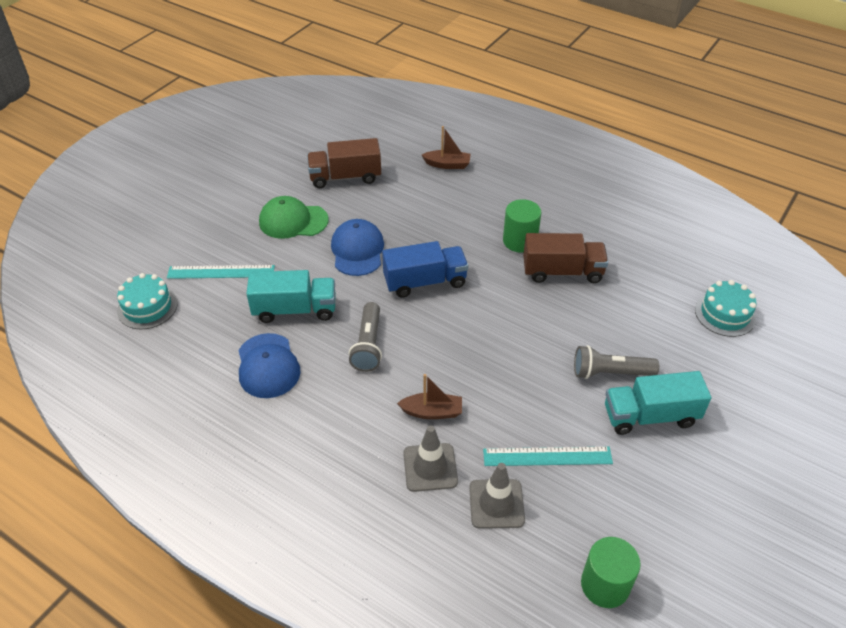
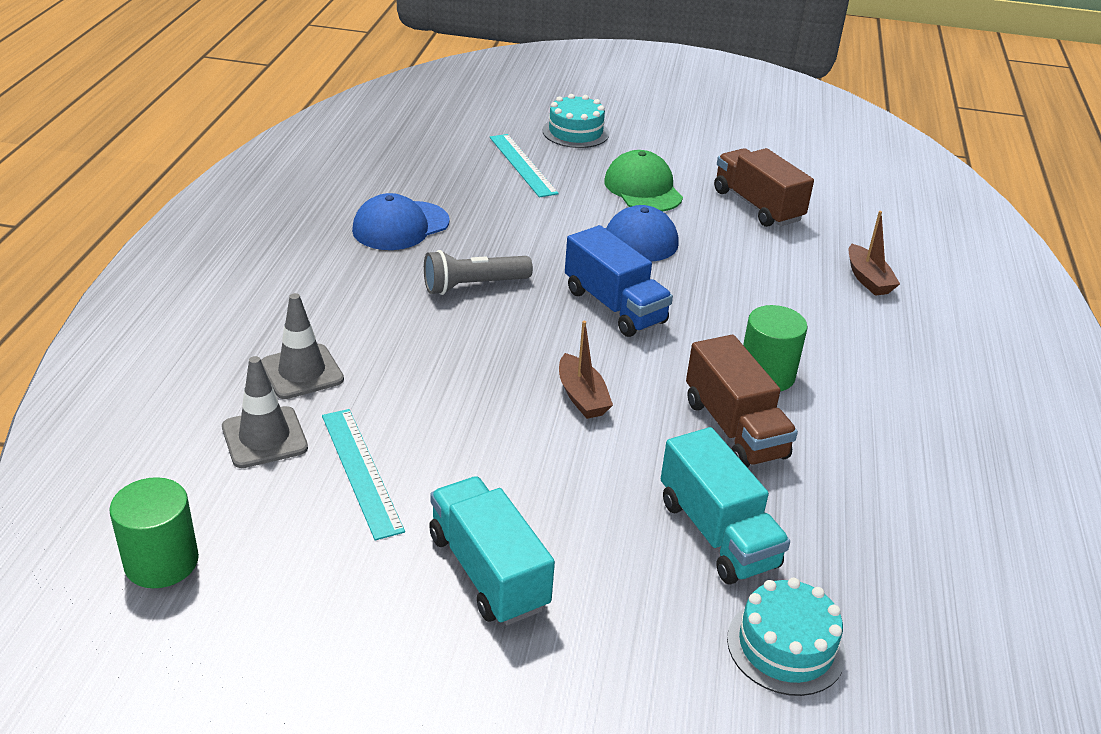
camera: 65 degrees right, 10 degrees down
turquoise cake [117,273,178,330] -> turquoise cake moved to [543,94,609,148]
turquoise truck [246,270,335,323] -> turquoise truck moved to [661,427,790,585]
brown boat [397,374,462,419] -> brown boat moved to [559,321,613,419]
grey flashlight [574,345,659,379] -> none

